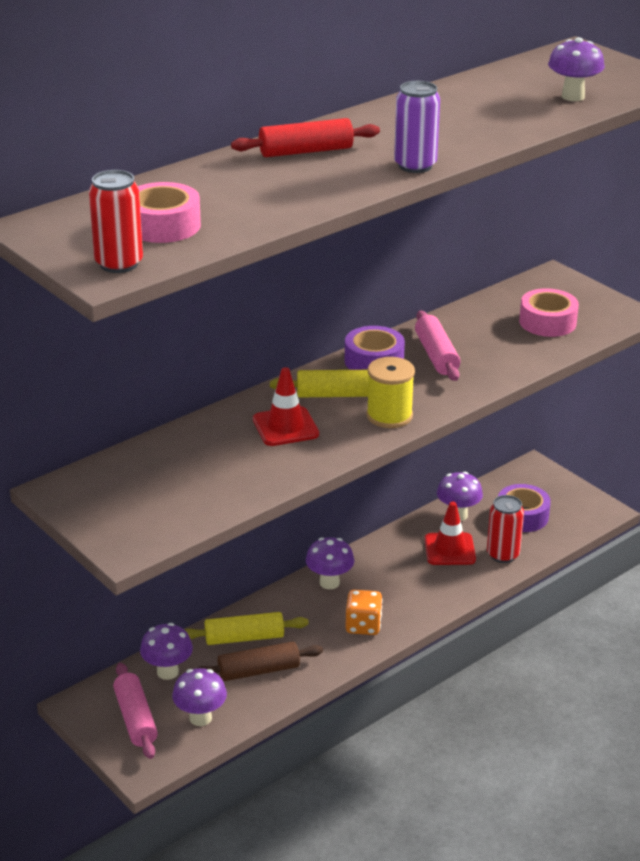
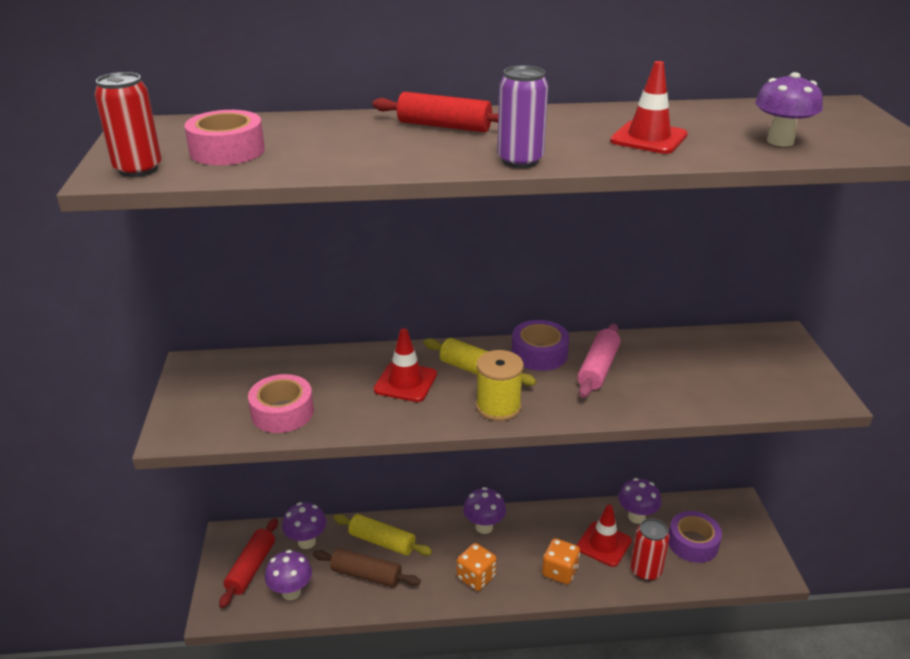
camera: 35 degrees right, 0 degrees up
pink rolling pin [113,663,158,759] -> red rolling pin [219,518,278,608]
pink tape [519,288,579,337] -> pink tape moved to [248,374,314,433]
none -> orange dice [542,538,580,584]
none -> red traffic cone [610,61,688,154]

